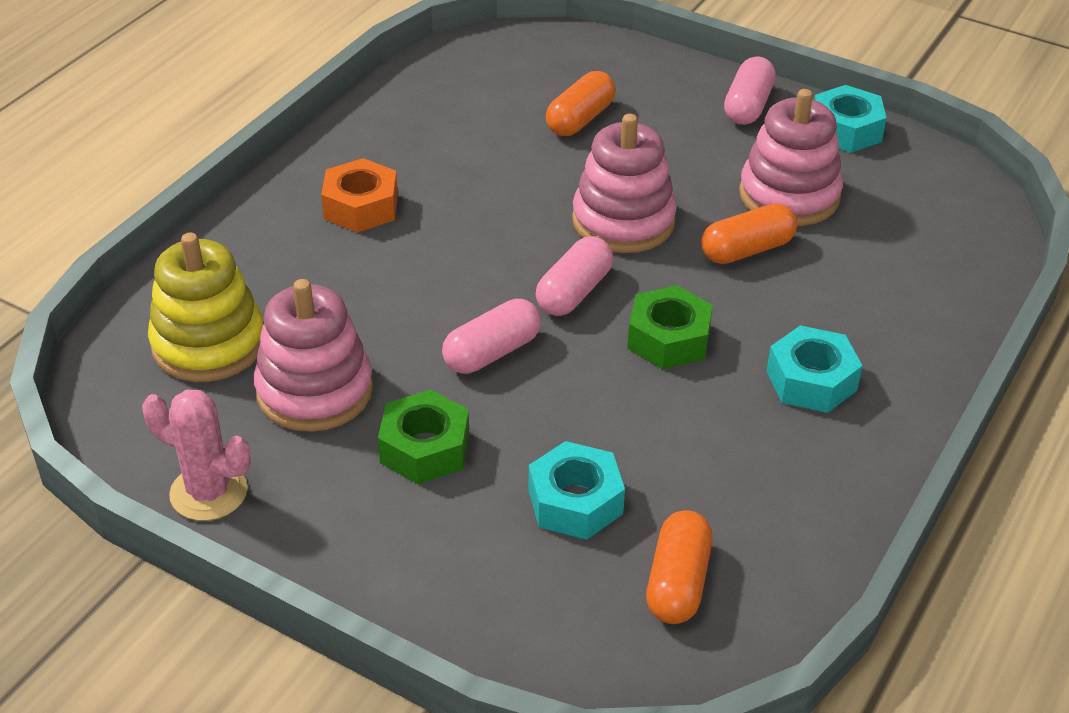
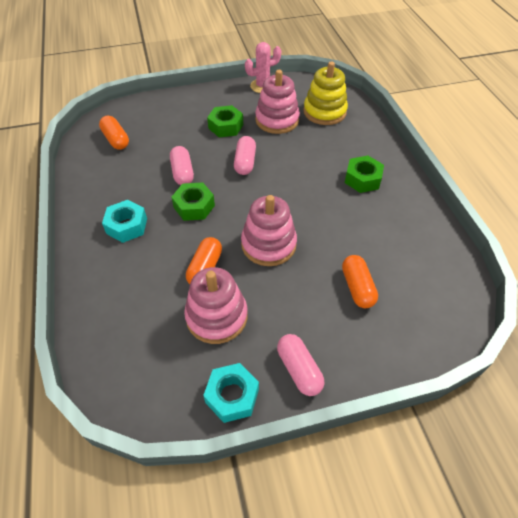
camera: 135 degrees right, 10 degrees up
orange nut [321,158,398,233] -> green nut [345,156,384,193]
turquoise nut [528,441,625,540] -> none
pink capsule [536,236,613,316] -> pink capsule moved to [170,146,194,185]

